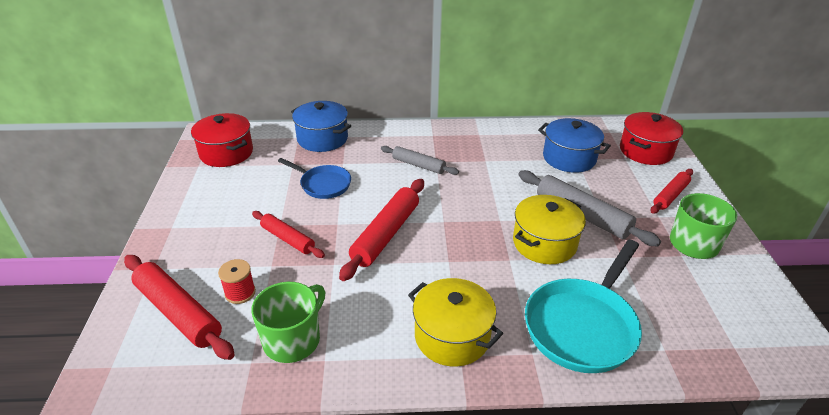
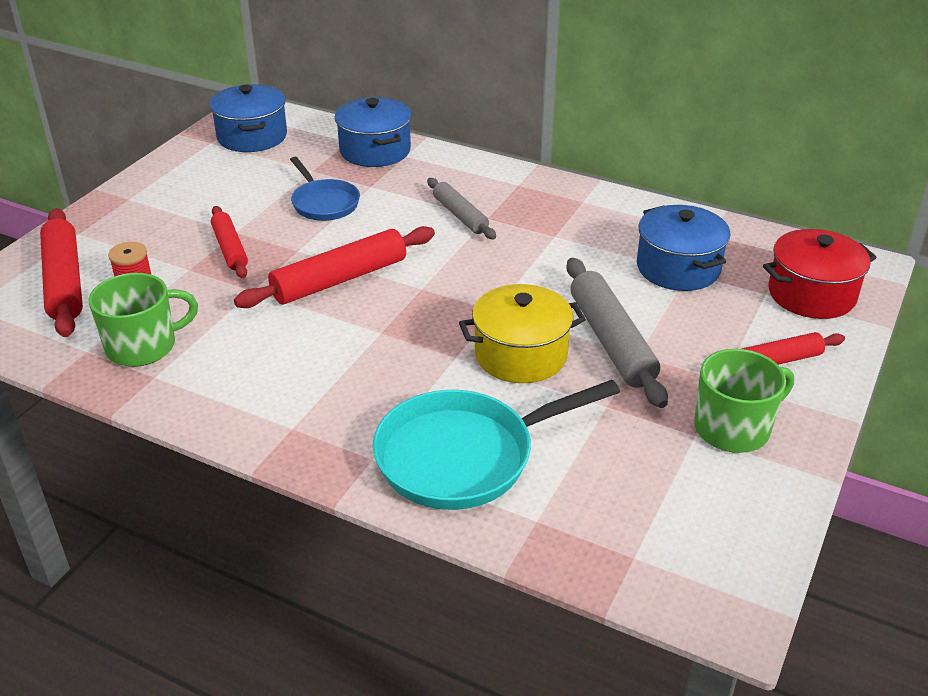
camera: 30 degrees right, 0 degrees up
red pot [191,113,253,167] -> blue pot [209,84,287,152]
yellow pot [408,278,503,367] -> none

